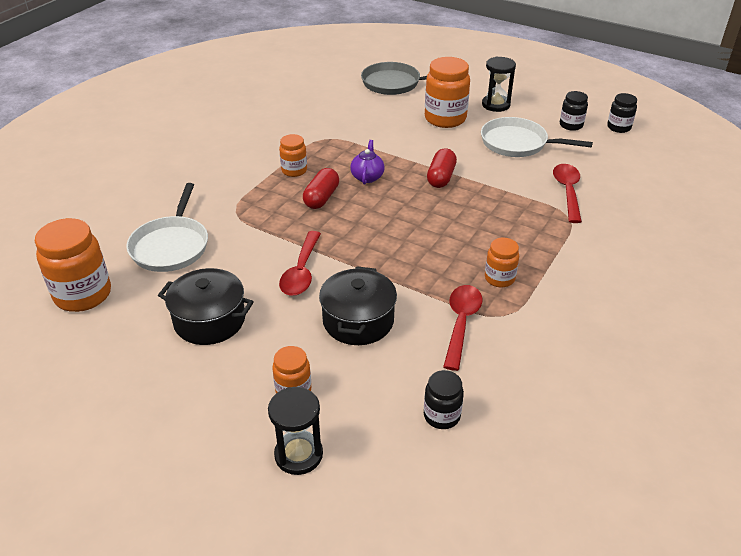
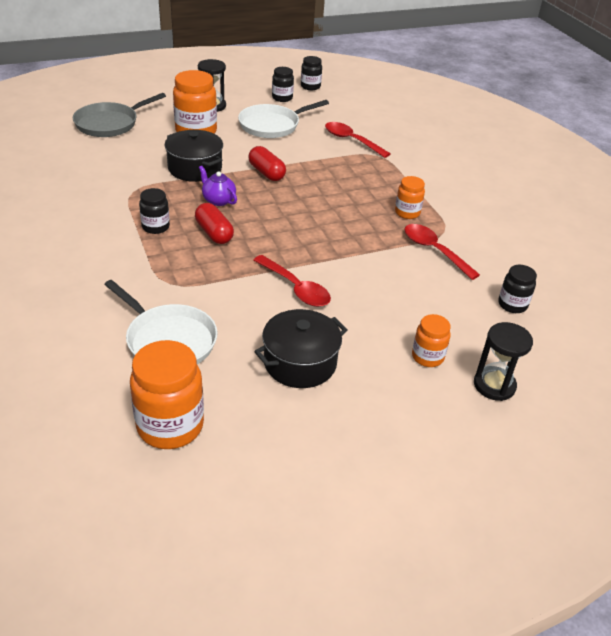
camera: 55 degrees left, 0 degrees up
orange jar [279,134,307,177] -> black jar [139,188,170,234]
black pot [319,266,397,345] -> black pot moved to [164,130,223,182]

